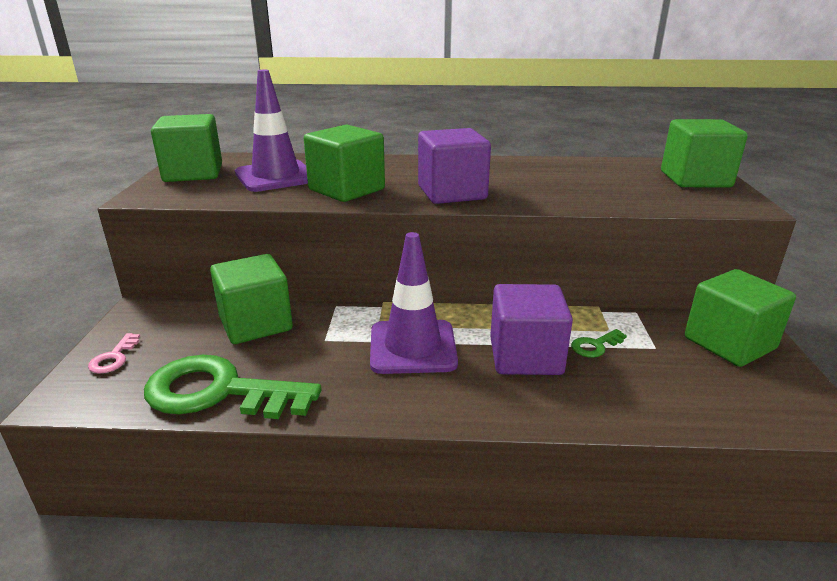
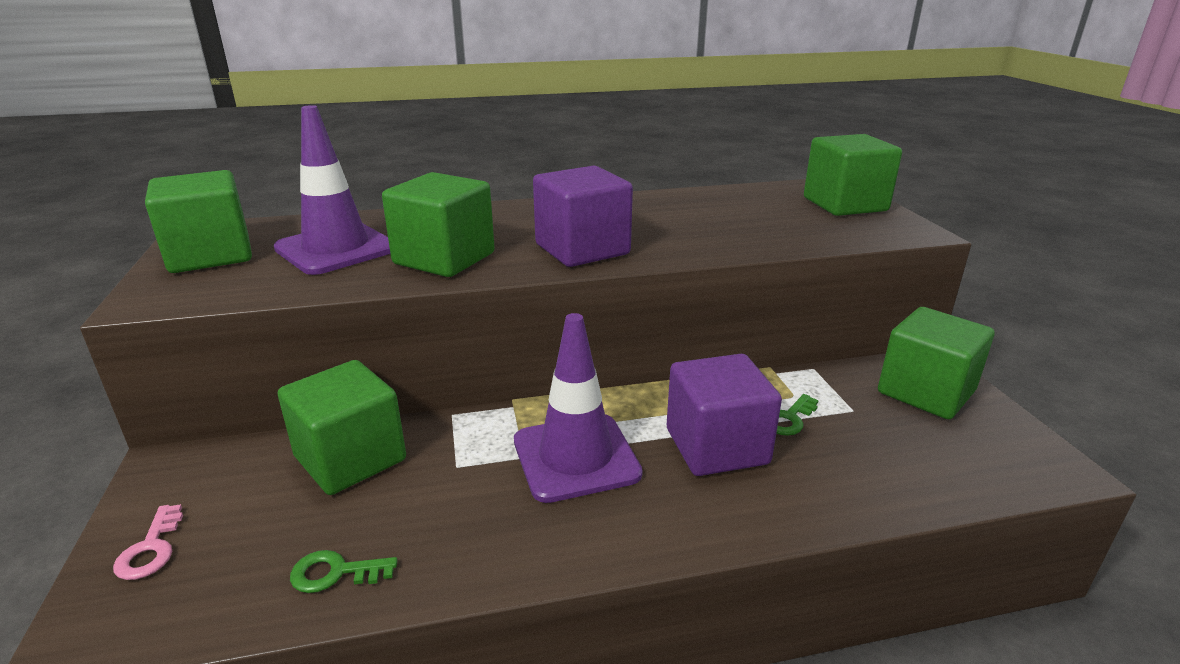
camera: 15 degrees left, 0 degrees up
green key [144,355,322,419] -> green key [290,550,398,593], size x0.41

